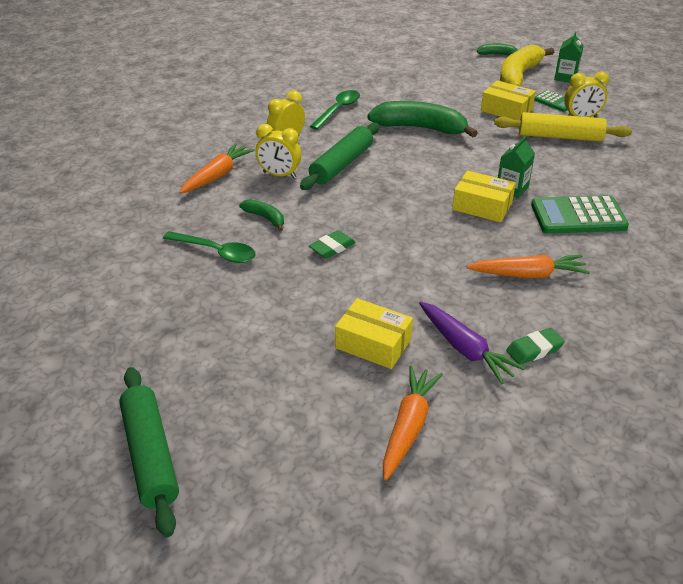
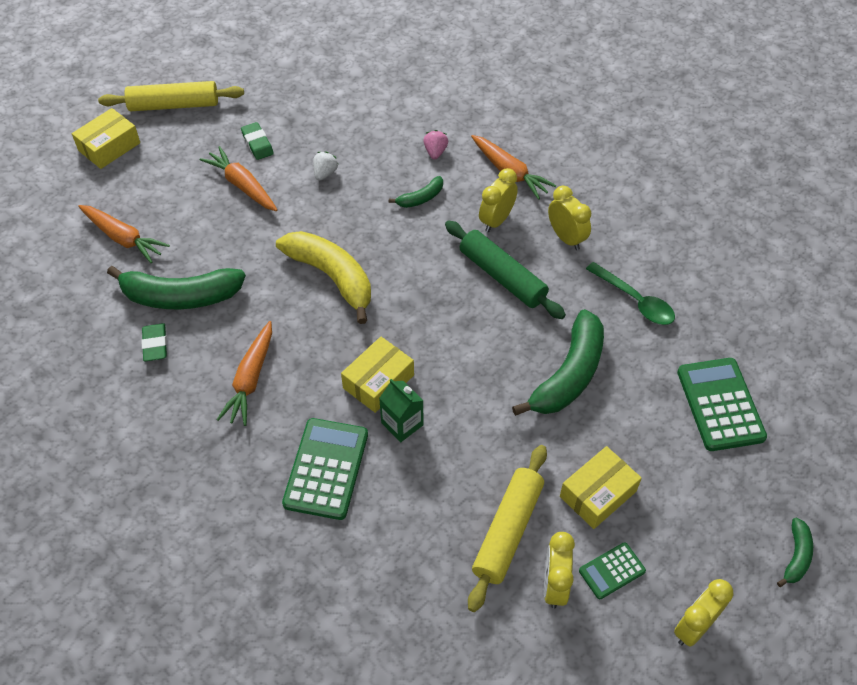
camera: 105 degrees right, 15 degrees up
green rolling pin [119,367,179,537] -> yellow rolling pin [98,81,244,111]
green spoon [163,231,256,263] -> none
green eraser [309,230,356,259] -> green eraser moved to [241,122,274,160]
yellow box [335,298,413,369] -> yellow box moved to [72,108,140,169]
purple carrot [419,302,525,384] -> green banana [107,266,246,309]
yellow banana [500,45,554,86] -> yellow banana moved to [276,231,371,324]
green carton [554,32,584,83] -> yellow clock [674,579,734,647]
none -> orange carrot [200,146,277,211]
none -> white strawberry [313,152,338,181]
none -> pink strawberry [424,130,448,159]
none -> green calculator [677,358,767,451]

